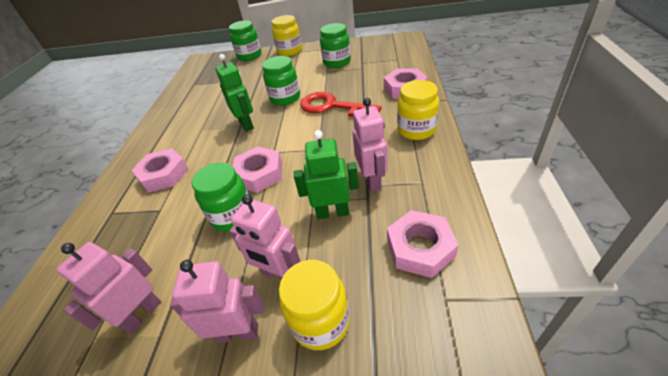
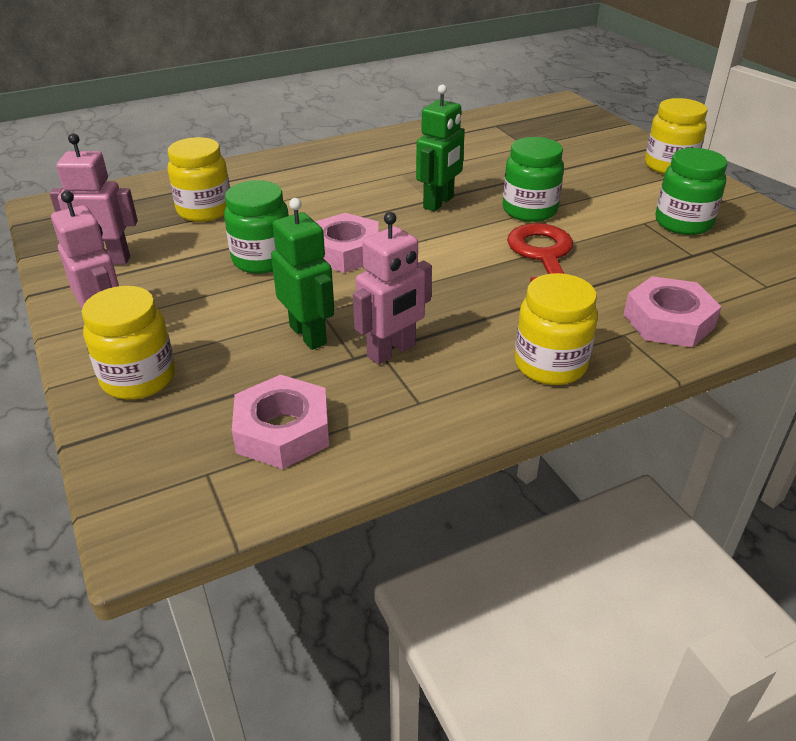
camera: 55 degrees right, 5 degrees down
pink nut [131,148,188,193] -> none
green jar [229,20,261,61] -> none
pink robot [229,194,301,281] -> none
none -> yellow jar [168,137,230,222]

